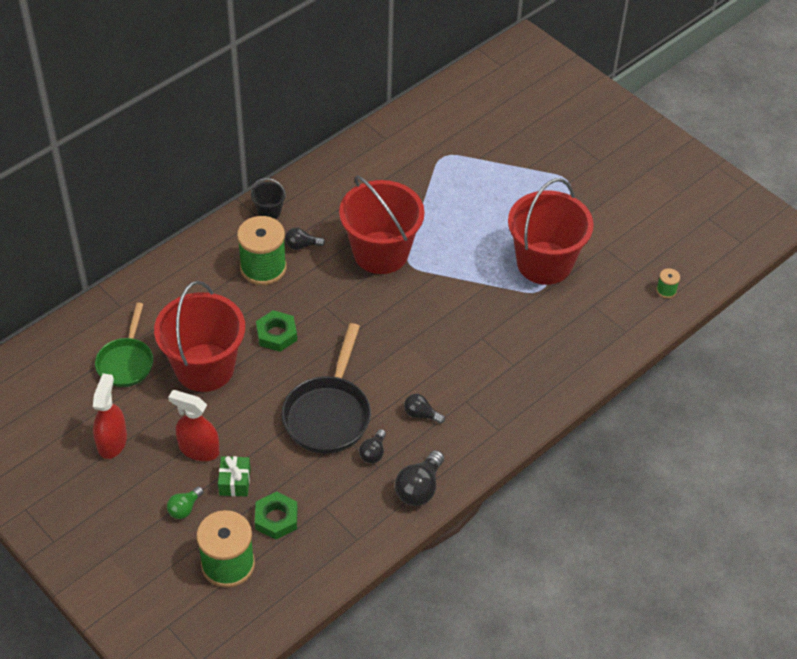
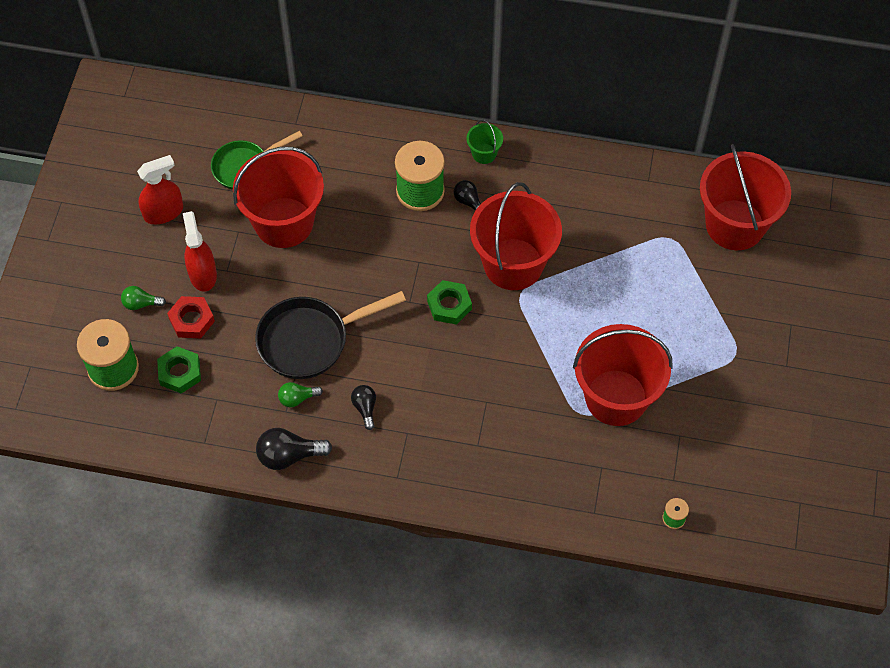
camera: 55 degrees right, 10 degrees up
green gift [218,456,251,496] -> red nut [167,296,215,338]
black bucket [251,178,286,219] -> green bucket [467,119,503,164]
green nut [256,310,297,352] -> green nut moved to [427,280,472,325]
black light bulb [359,429,386,463] -> green light bulb [278,382,323,407]
none -> red bucket [700,144,791,250]

